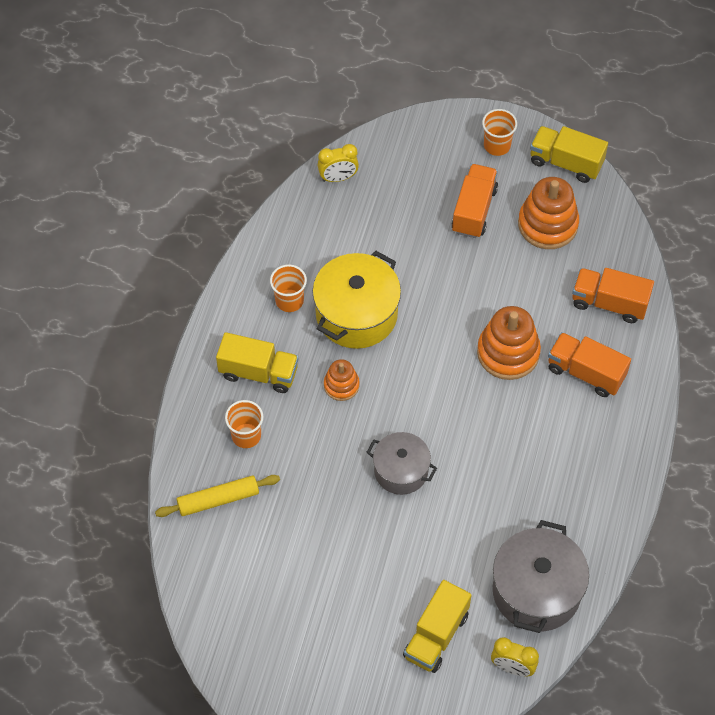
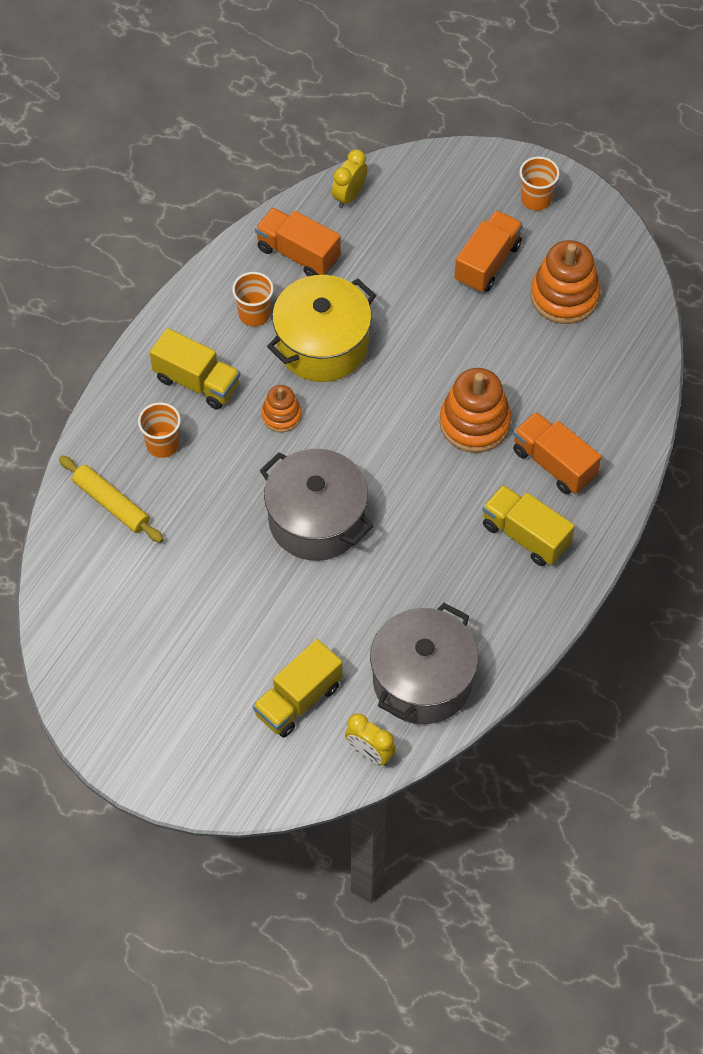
camera: 15 degrees right, 0 degrees up
yellow rolling pin [155,475,280,517] -> yellow rolling pin turned 45 degrees clockwise [59,456,163,543]
yellow clock [317,144,359,182] -> yellow clock turned 120 degrees clockwise [332,149,367,208]
grey pot [367,432,437,495] -> grey pot [260,449,373,561], size x1.59
yellow truck [530,126,608,183] -> yellow truck moved to [482,485,575,566]
orange truck [572,268,654,323] -> orange truck moved to [255,207,341,276]

